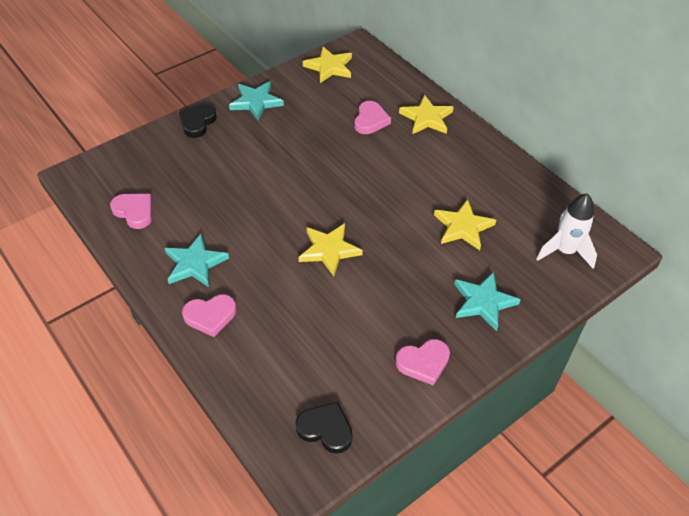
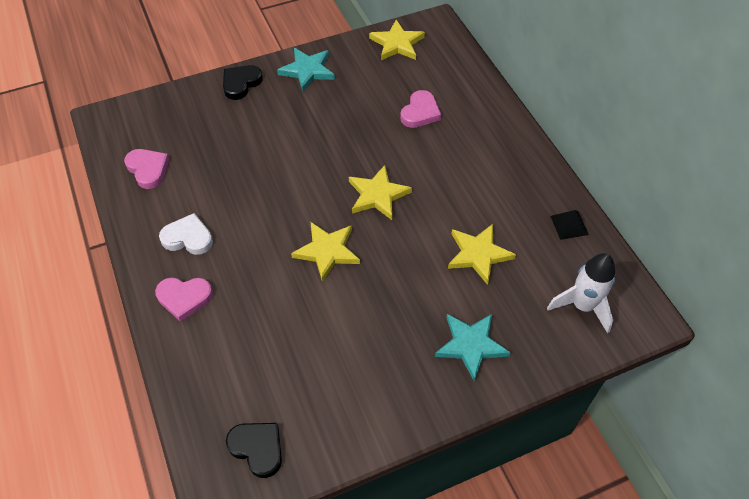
camera: 15 degrees right, 5 degrees up
turquoise star [164,234,229,287] -> white heart [159,213,213,255]
pink heart [395,339,450,385] -> none
yellow star [399,95,454,134] -> yellow star moved to [349,165,412,220]
none -> black pyramid [550,210,589,240]

